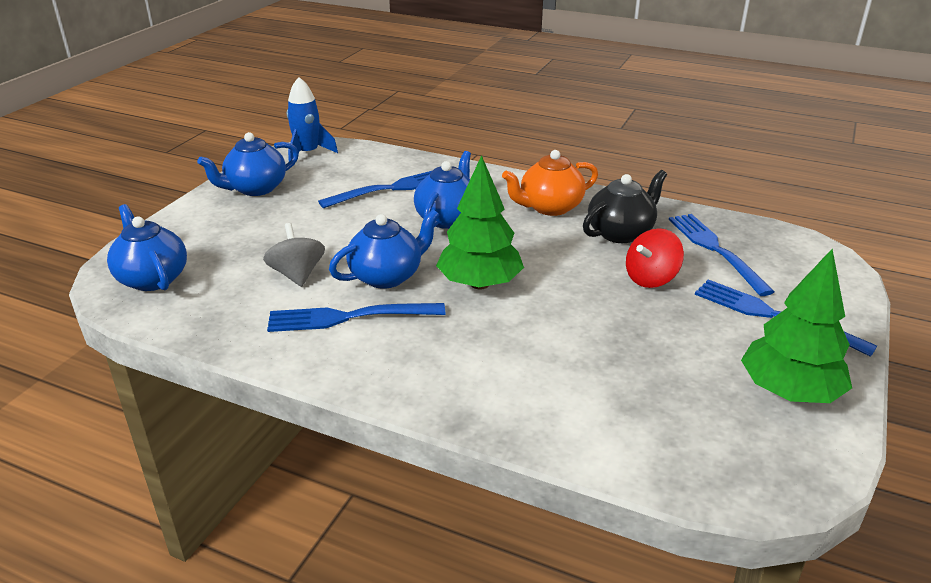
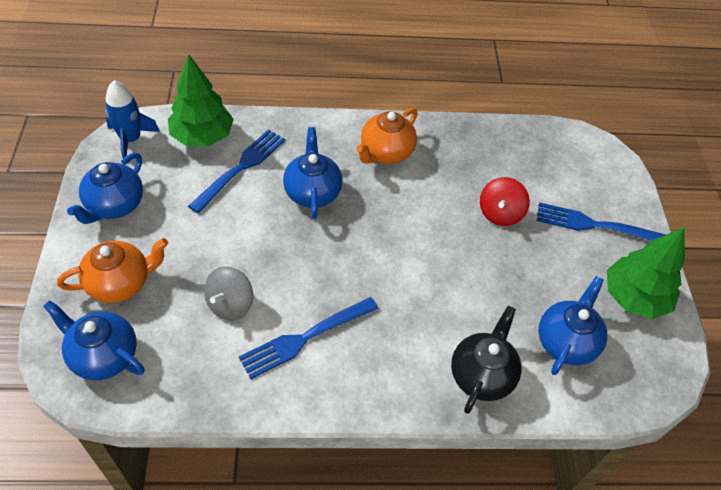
camera: 30 degrees left, 20 degrees up
grey spinning top [263,223,325,287] -> grey spinning top turned 105 degrees counterclockwise [204,266,253,321]
blue teapot [329,209,439,289] -> blue teapot moved to [539,276,607,375]
green tree [436,155,524,290] -> green tree moved to [168,54,234,146]
black teapot [583,170,667,243] -> black teapot moved to [451,306,522,414]
blue fork [669,214,775,296] -> none
none -> orange teapot [57,238,168,303]

